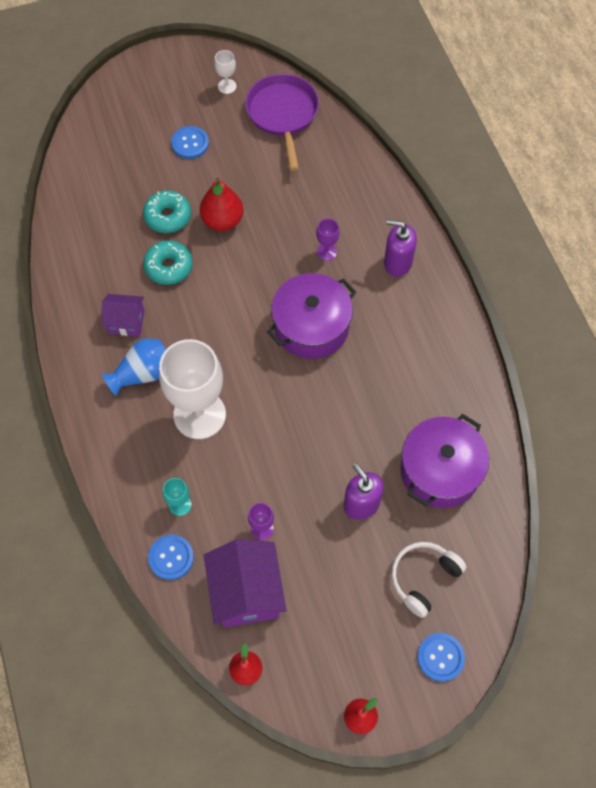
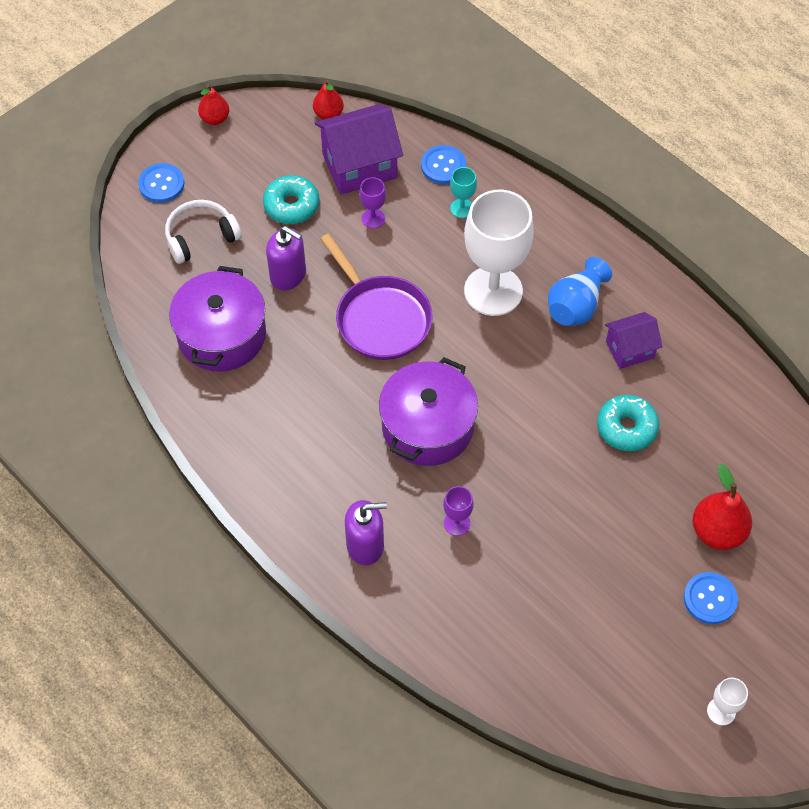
camera: 155 degrees right, 5 degrees down
turquoise donut [143,191,191,233] -> turquoise donut moved to [263,175,319,224]
red pear [200,178,243,231] -> red pear moved to [693,464,752,550]
purple house [204,539,287,628] -> purple house turned 75 degrees counterclockwise [315,104,403,195]
purple pan [245,74,319,171] -> purple pan moved to [320,234,433,360]
white headphones [391,542,467,618] -> white headphones turned 135 degrees counterclockwise [165,200,242,264]

